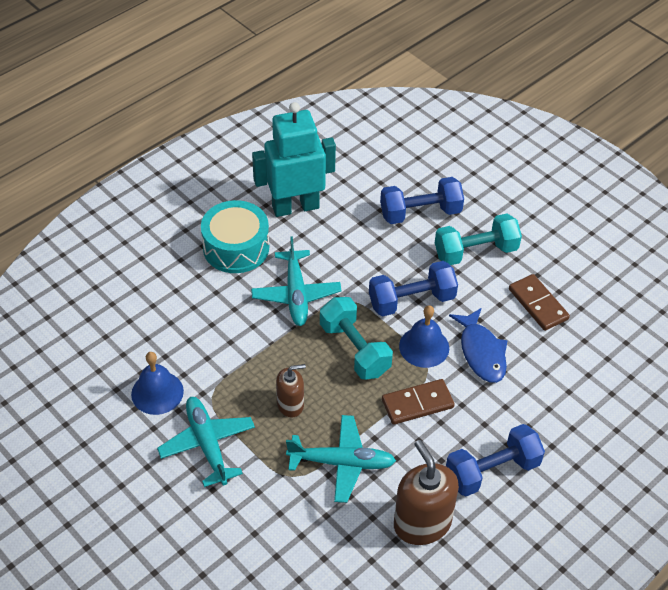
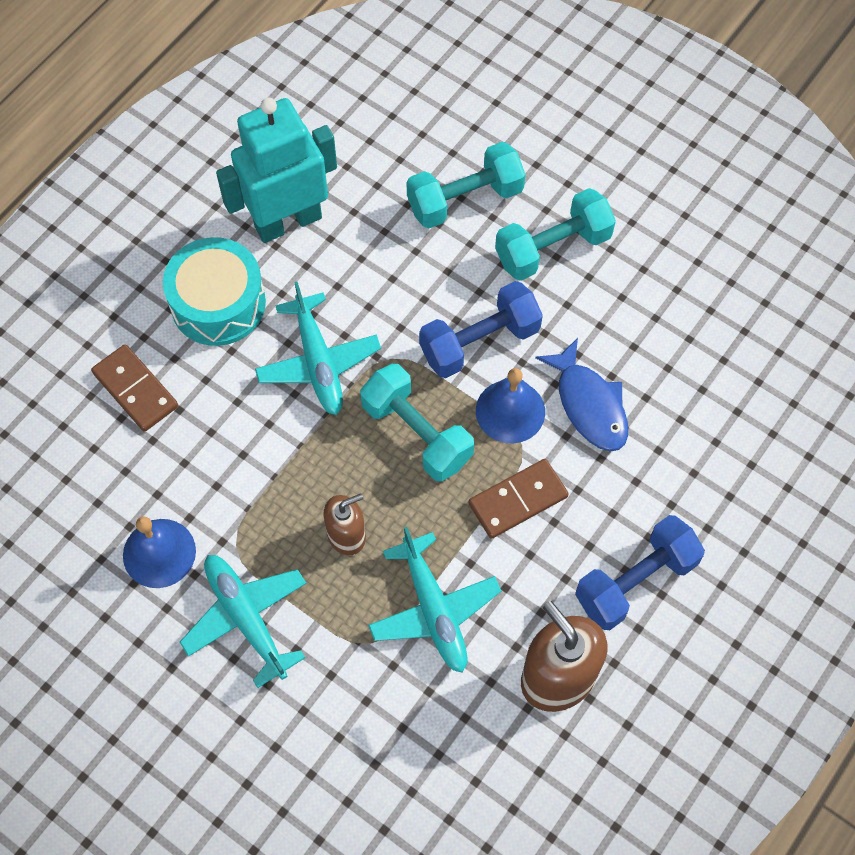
camera: 10 degrees left, 15 degrees up
turquoise plane [286,415,396,503] -> turquoise plane turned 75 degrees clockwise [368,527,501,673]
blue dumbbell [380,177,464,224] -> turquoise dumbbell [407,142,526,228]
brown domino [509,274,570,331] -> brown domino moved to [91,344,178,432]

